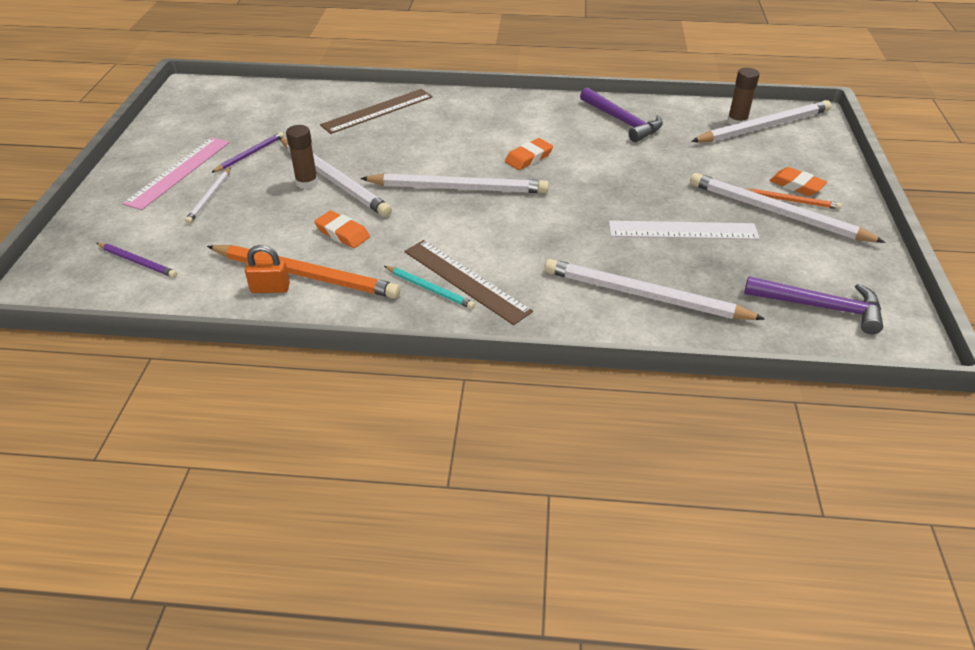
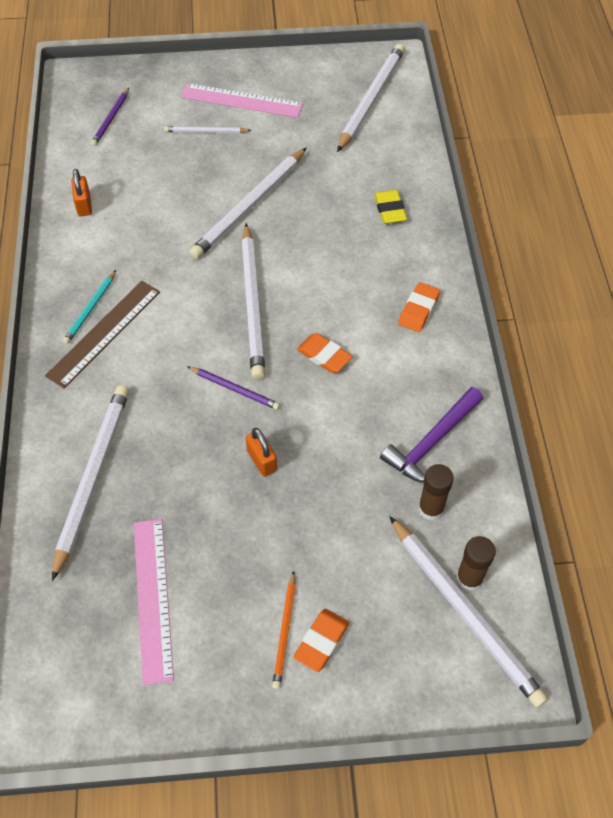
camera: 80 degrees right, 15 degrees up
orange pencil [207,245,401,298] -> none
purple pencil [211,132,284,173] -> purple pencil moved to [187,366,280,410]
brown glue stick [286,125,318,189] -> brown glue stick moved to [418,464,454,521]
orange eraser [314,210,370,248] -> orange eraser moved to [398,282,440,332]
brown ruler [320,89,433,134] -> yellow eraser [374,190,407,224]
white ruler [609,221,760,240] -> none
white pencil [690,173,885,243] -> white pencil moved to [337,44,405,152]
purple hammer [744,276,883,334] -> none
none -> pink ruler [134,519,174,685]
none -> orange padlock [246,428,277,477]

